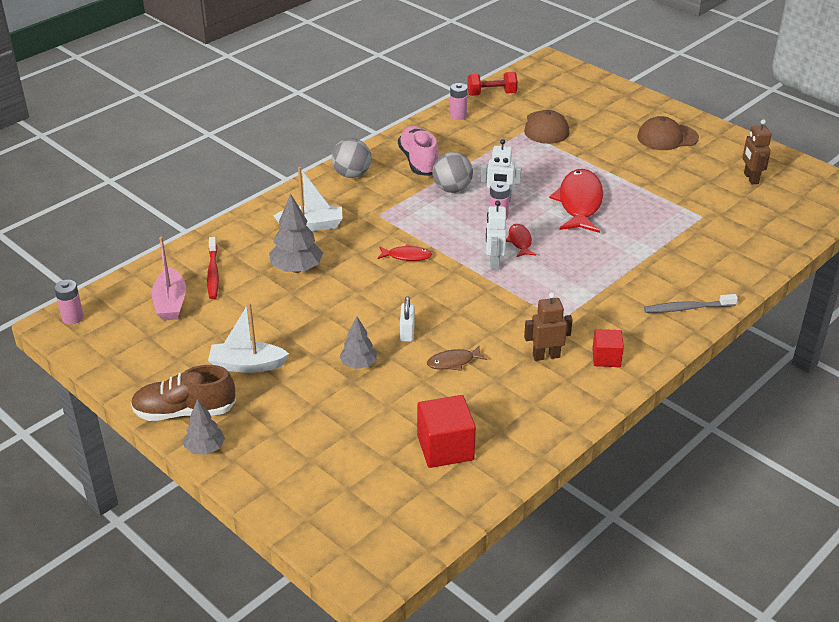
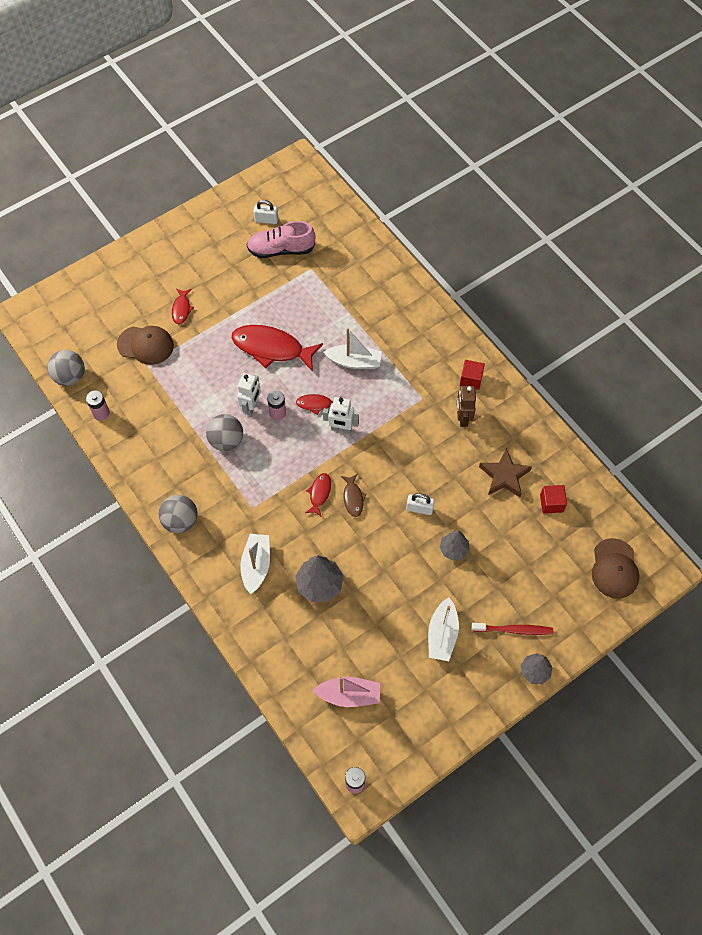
camera: 80 degrees left, 25 degrees up
brown shoe [131,365,236,421] -> none
red toothbrush [207,237,219,299] -> red toothbrush moved to [471,623,553,635]
pink shoe [398,126,439,176] -> pink shoe moved to [246,221,316,258]
red cube [417,395,476,468] -> red cube [540,485,567,514], size x0.61
brown fish [427,345,487,371] -> brown fish moved to [341,474,367,517]
red dumbbell [467,72,518,96] -> grey ball [47,350,85,386]
brown cap [637,116,699,150] -> brown cap moved to [592,538,639,599]
grey toothbrush [644,294,738,313] -> none
brown robot [742,119,772,184] -> white padlock [254,200,278,224]
none -> red fish [172,289,194,324]
none -> white boat [323,329,382,369]
none -> brown star [479,448,532,497]

